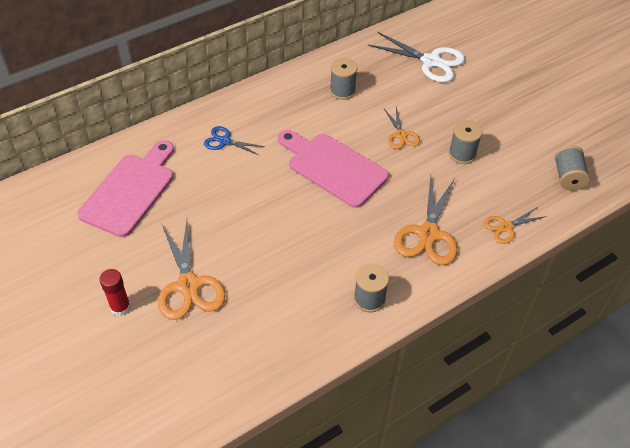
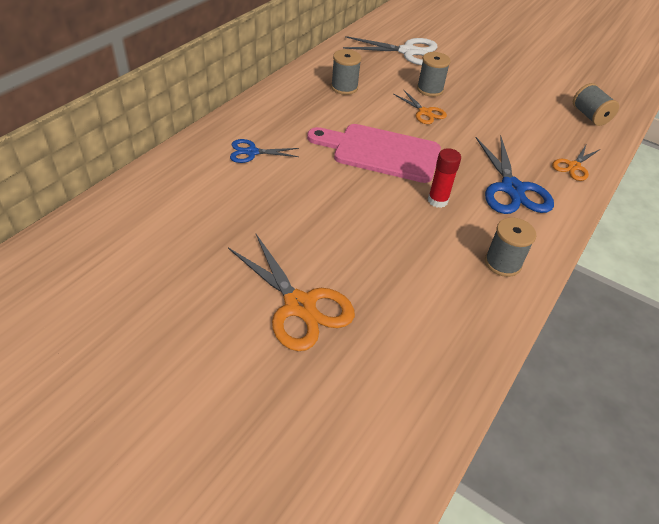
camera: 25 degrees left, 5 degrees down
pink cutting board [77,140,174,237] -> none
red glue stick [100,269,131,316] -> red glue stick moved to [428,148,461,208]
orange scissors [394,175,457,265] -> blue scissors [476,136,554,214]
grey spool [449,120,482,164] -> grey spool moved to [417,52,451,97]

